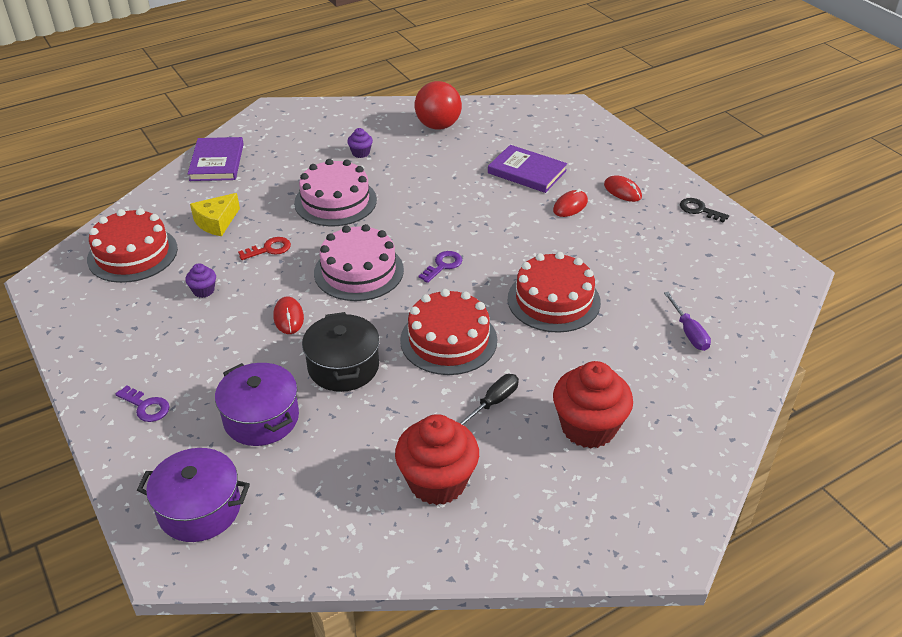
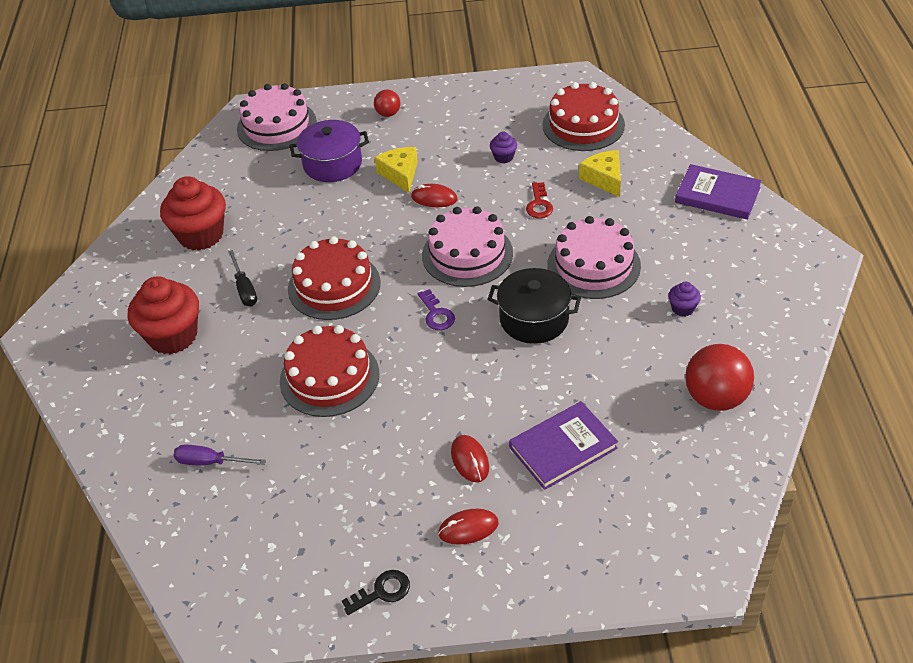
camera: 120 degrees right, 5 degrees up
purple key [115,385,170,422] -> red ball [374,90,400,117]
purple pot [137,448,250,542] -> pink cake [237,83,317,151]
black pot [302,312,380,392] -> black pot moved to [487,268,581,344]
none -> yellow cheese [375,147,418,193]

